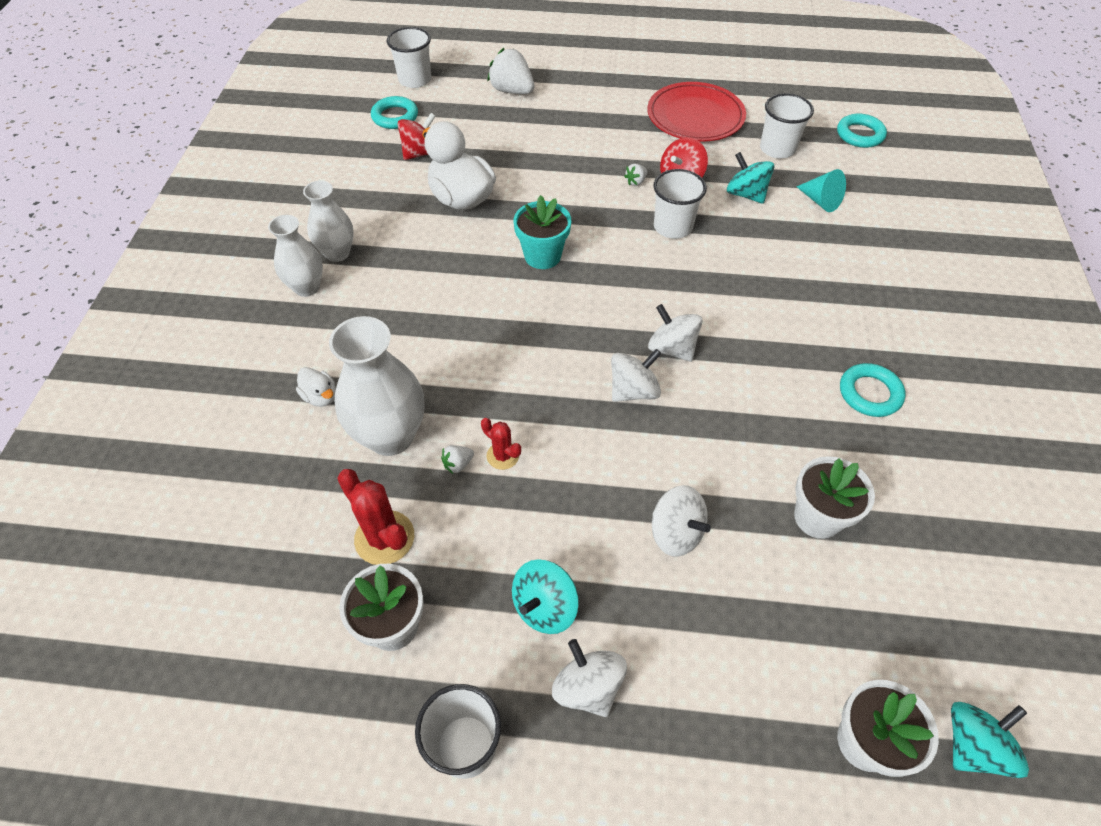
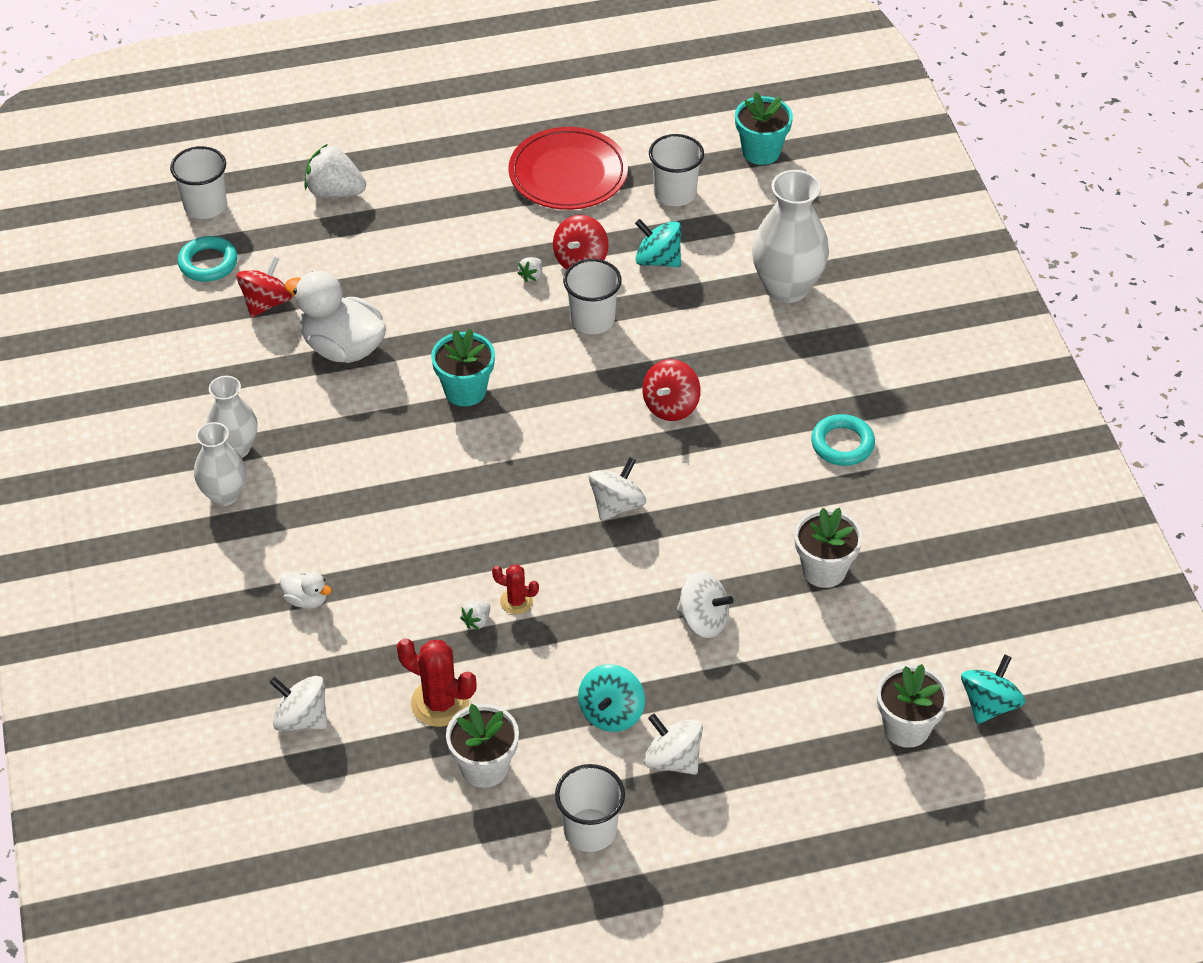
camera: 20 degrees left, 5 degrees down
white vase [329,316,424,456] -> white vase moved to [752,170,829,303]
white spinning top [648,304,702,362] -> white spinning top moved to [269,676,328,731]
turquoise cone [797,169,846,212] -> none
turquoise ring [837,114,887,148] -> turquoise flower pot [735,92,793,165]
none -> red spinning top [642,359,701,421]

